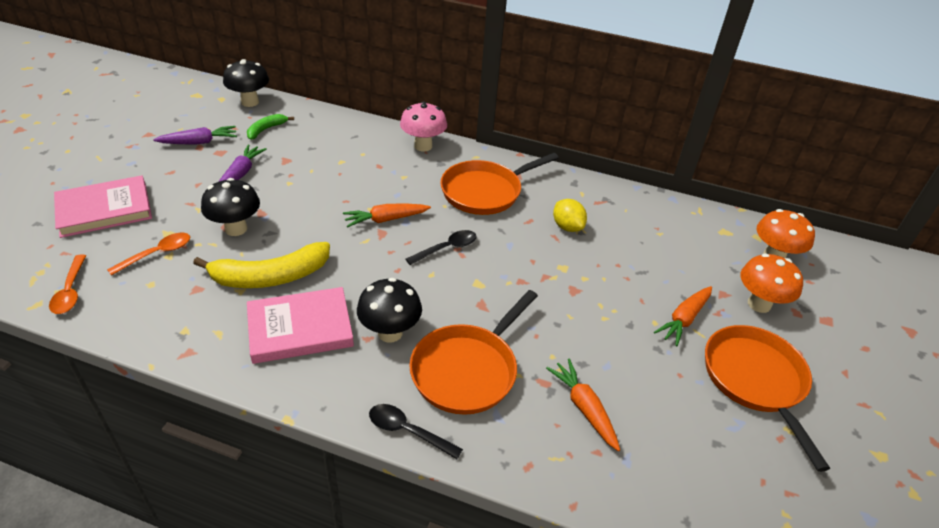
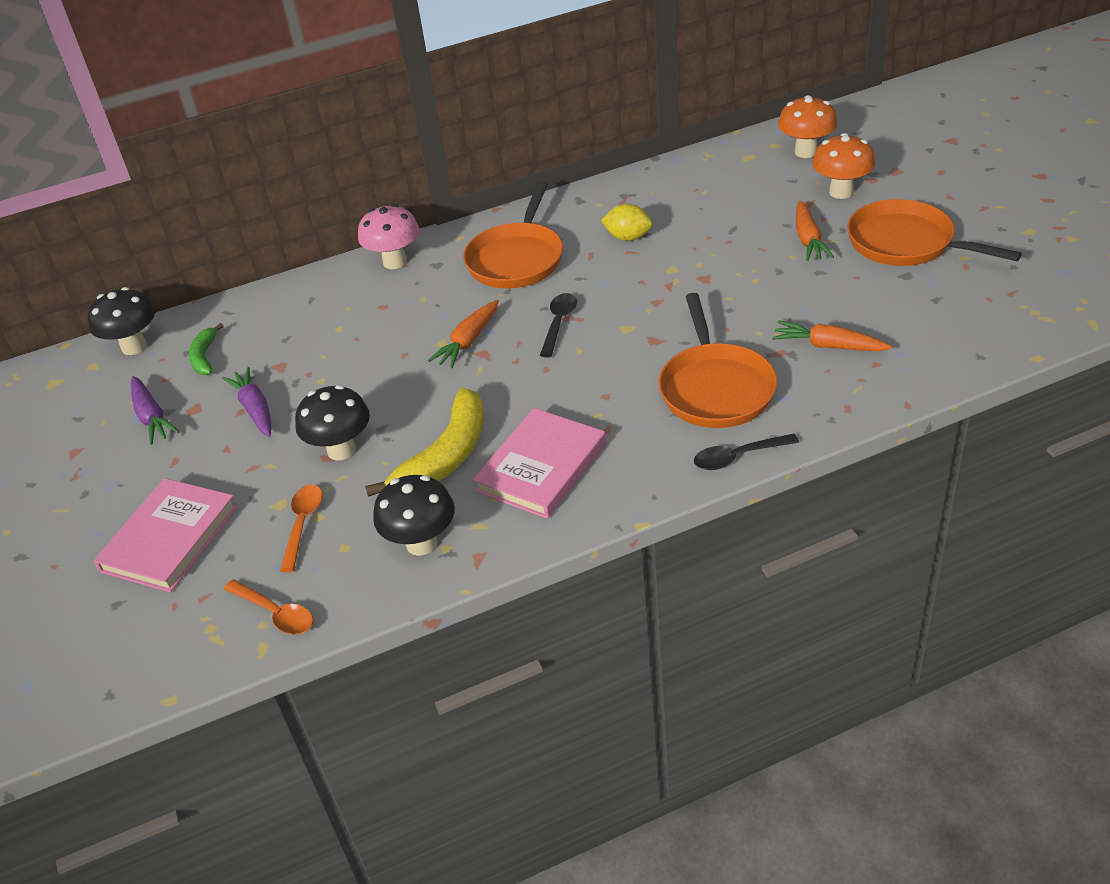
camera: 35 degrees left, 0 degrees up
purple carrot [153,126,237,145] -> purple carrot turned 120 degrees clockwise [131,376,180,445]
black mushroom [357,278,422,342] -> black mushroom moved to [373,475,455,556]

